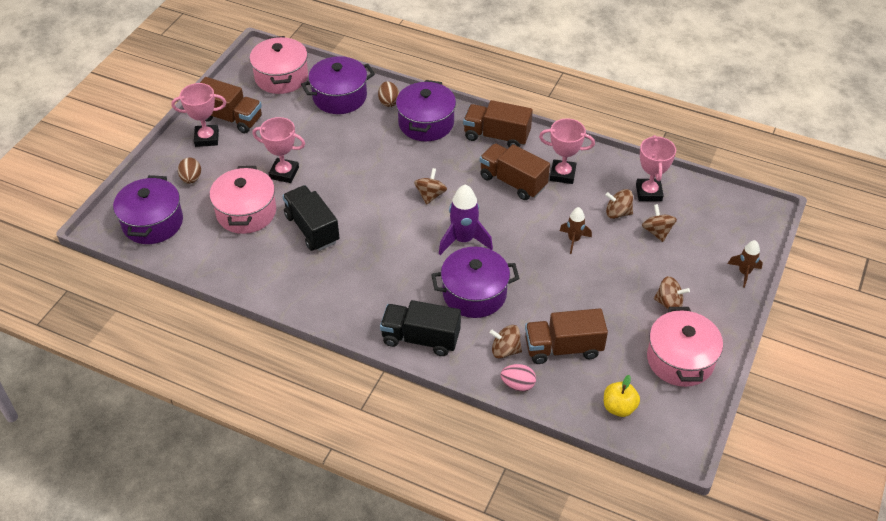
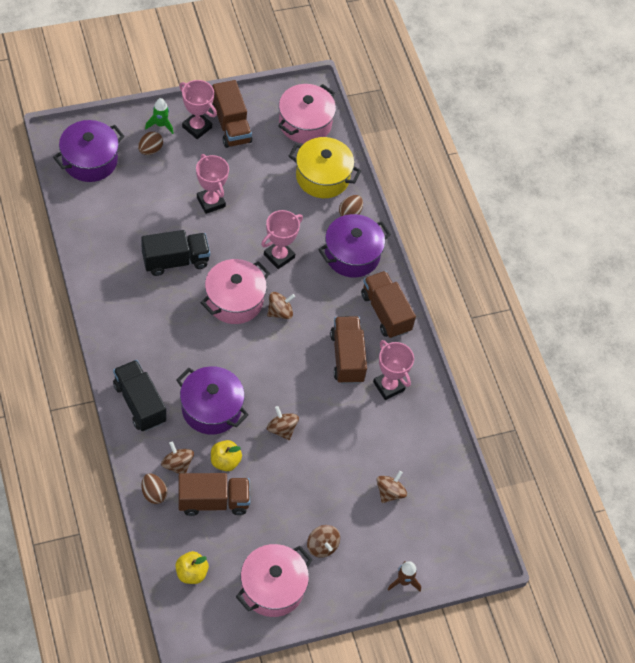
camera: 40 degrees right, 10 degrees up
pink pot [209,166,276,234] -> pink pot moved to [201,259,270,324]
black truck [282,185,339,251] -> black truck turned 60 degrees clockwise [141,230,210,276]
purple pot [301,56,375,114] -> yellow pot [289,137,361,198]
purple rocket [439,184,493,255] -> none
pink egg [501,364,536,391] -> brown egg [141,474,167,504]
brown truck [525,308,608,364] -> brown truck turned 135 degrees clockwise [178,473,250,516]
brown rocket [560,207,592,254] -> none
brown spinning top [606,189,633,219] -> brown spinning top moved to [267,406,299,440]
pink trophy [636,135,676,201] -> pink trophy moved to [261,210,303,269]
none -> green rocket [145,98,174,134]
none -> yellow apple [211,440,242,471]

